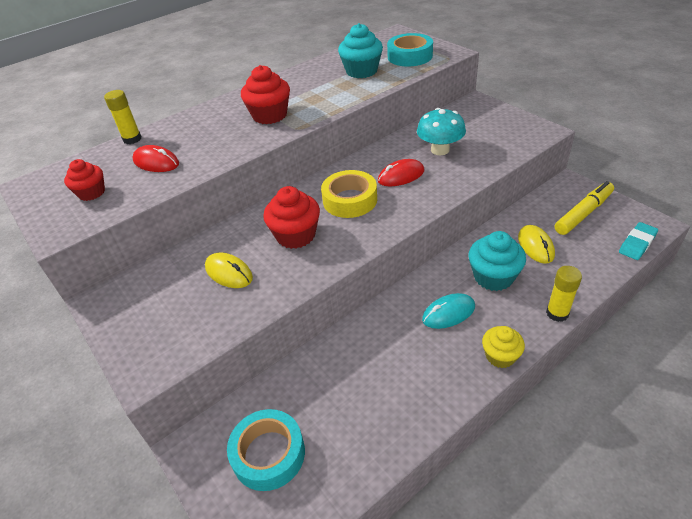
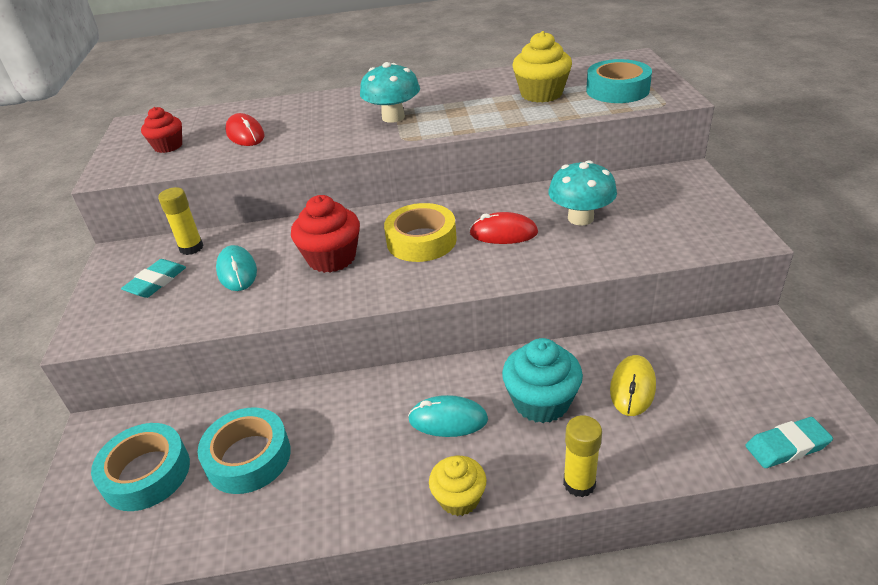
camera: 30 degrees right, 5 degrees down
yellow glue stick [104,90,142,144] -> yellow glue stick moved to [158,187,204,255]
yellow mouse [205,252,253,288] -> turquoise mouse [216,245,257,291]
red cupcake [241,65,290,124] -> turquoise mushroom [360,62,420,123]
turquoise cupcake [338,23,383,78] -> yellow cupcake [512,31,572,103]
yellow marker [555,181,614,235] -> none
none -> turquoise eraser [121,259,186,298]
none -> turquoise tape [197,407,291,494]

